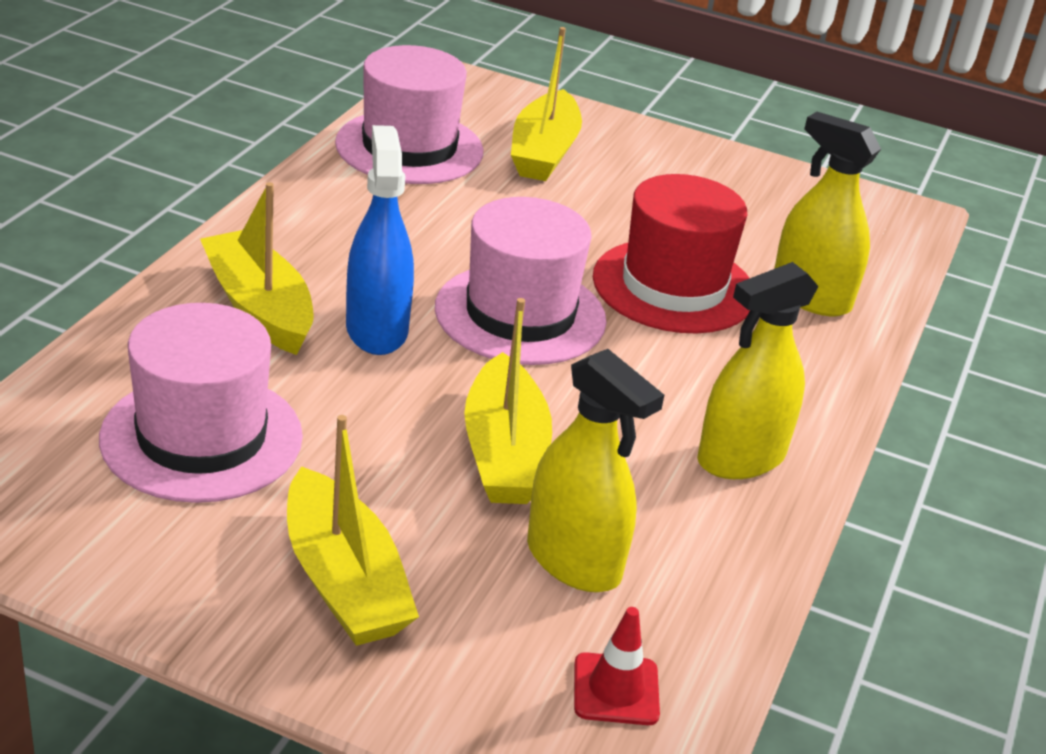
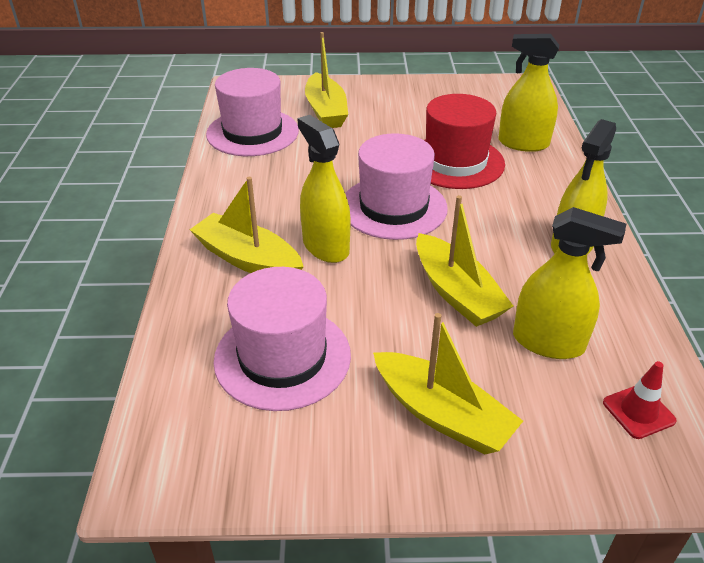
camera: 20 degrees left, 5 degrees up
blue spray bottle [346,125,414,355] -> yellow spray bottle [297,115,350,263]

